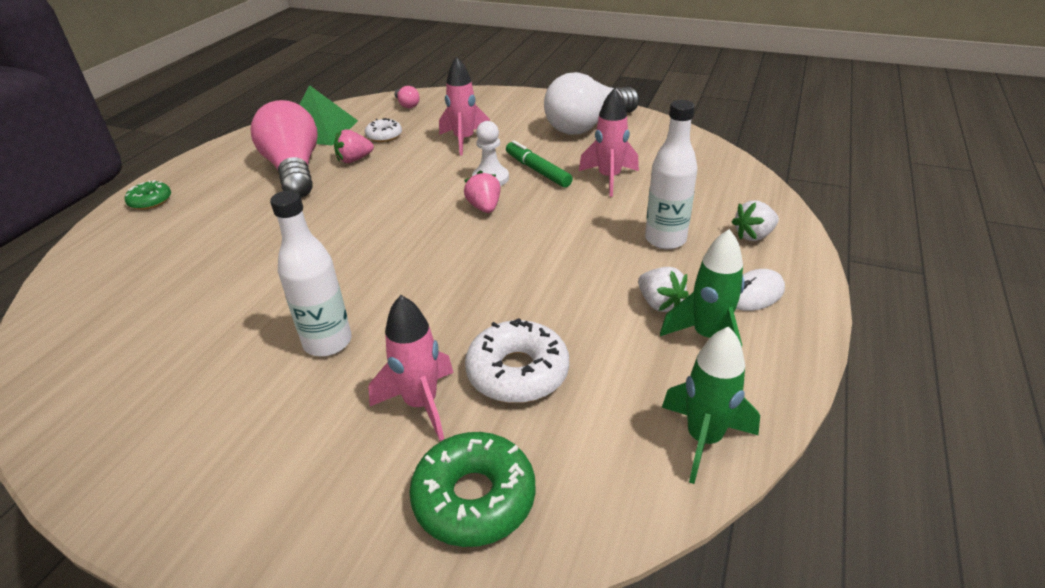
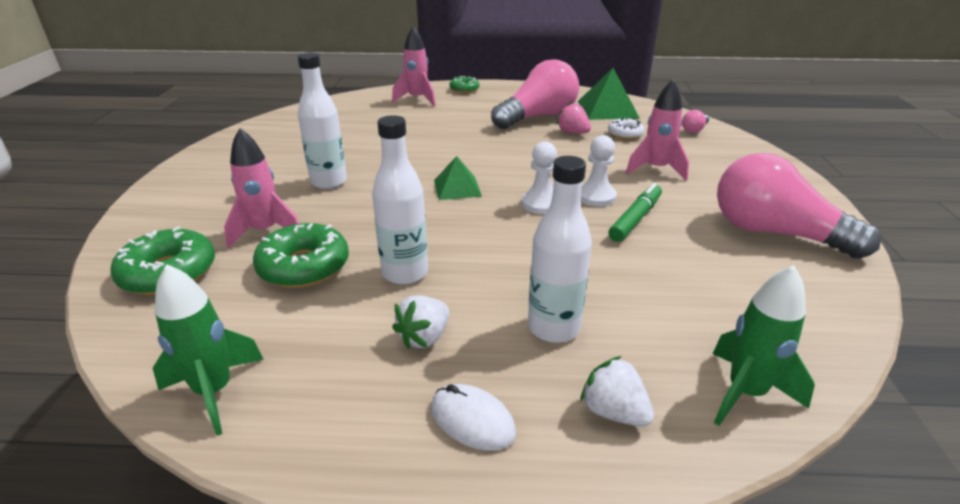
camera: 70 degrees right, 5 degrees down
pink strawberry [464,171,501,213] -> white pawn [521,141,557,214]
white donut [465,318,569,403] -> green donut [253,223,349,288]
white light bulb [544,72,639,135] -> pink light bulb [717,153,881,259]
pink rocket [579,88,639,197] -> pink rocket moved to [392,26,436,106]
green rocket [660,229,745,346] -> green rocket moved to [713,265,815,426]
none -> white bottle [372,115,428,285]
none -> green pyramid [434,156,482,200]

